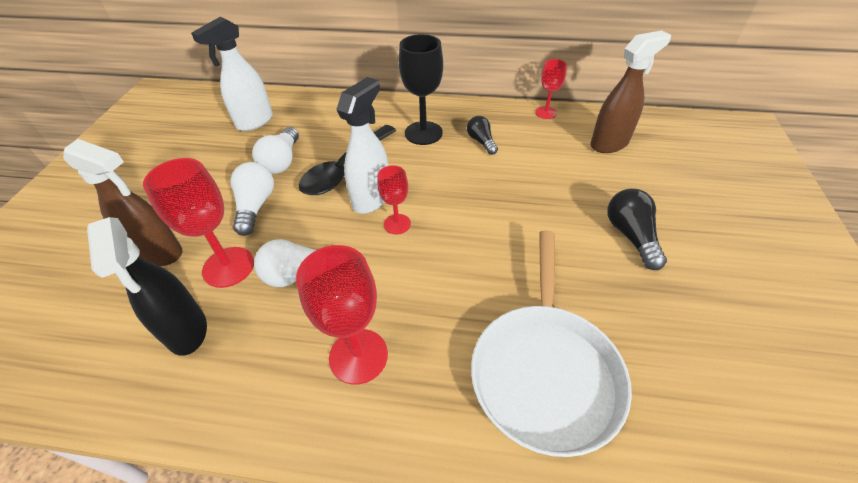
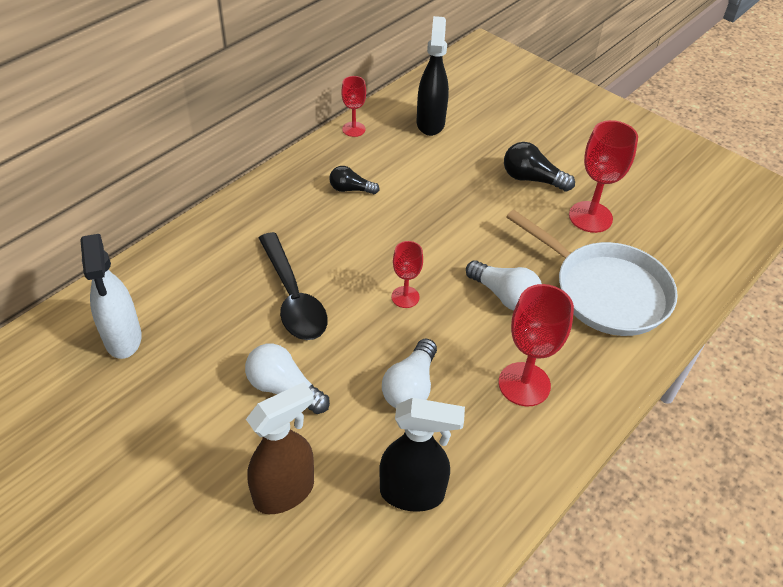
camera: 60 degrees left, 0 degrees up
red goblet [143,158,254,288] -> red goblet moved to [569,120,638,233]
white light bulb [252,127,299,174] -> white light bulb moved to [466,260,542,311]
white spray bottle [336,77,388,214] -> none
black goblet [399,34,443,145] -> none
brown spray bottle [591,30,671,153] -> black spray bottle [417,16,449,136]

